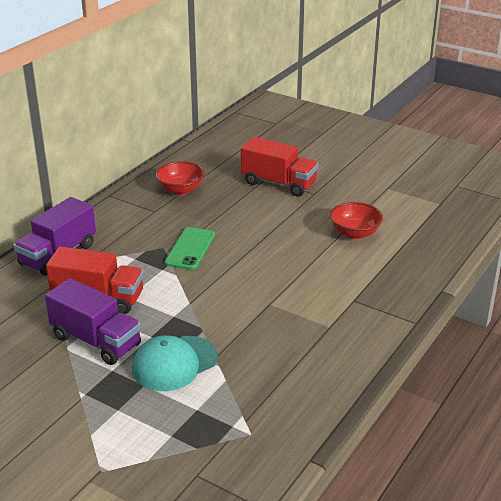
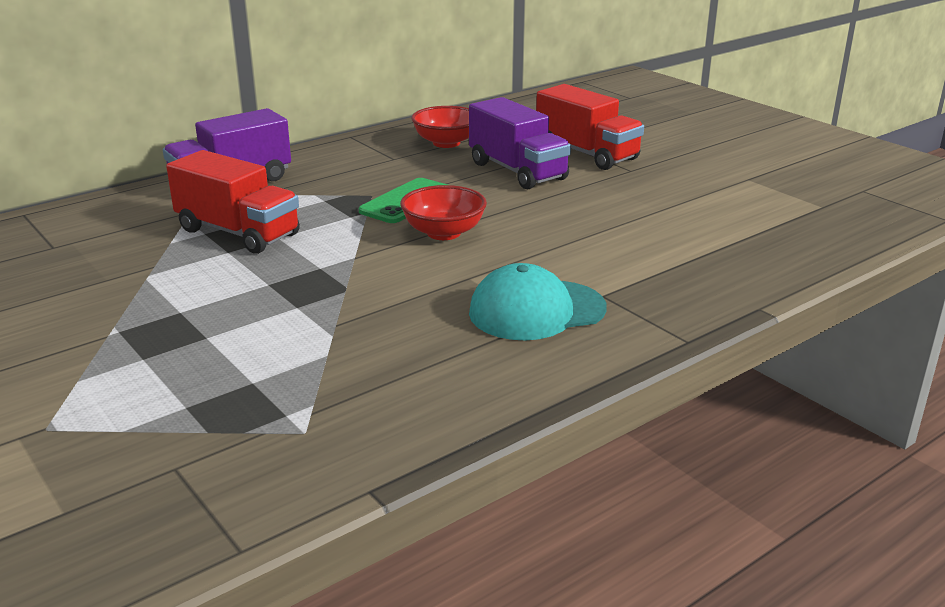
camera: 20 degrees right, 5 degrees down
purple truck [45,278,141,365] -> purple truck moved to [469,97,571,189]
turquoise cap [132,335,218,391] -> turquoise cap moved to [469,263,607,340]
red bowl [330,202,383,239] -> red bowl moved to [400,185,487,240]

